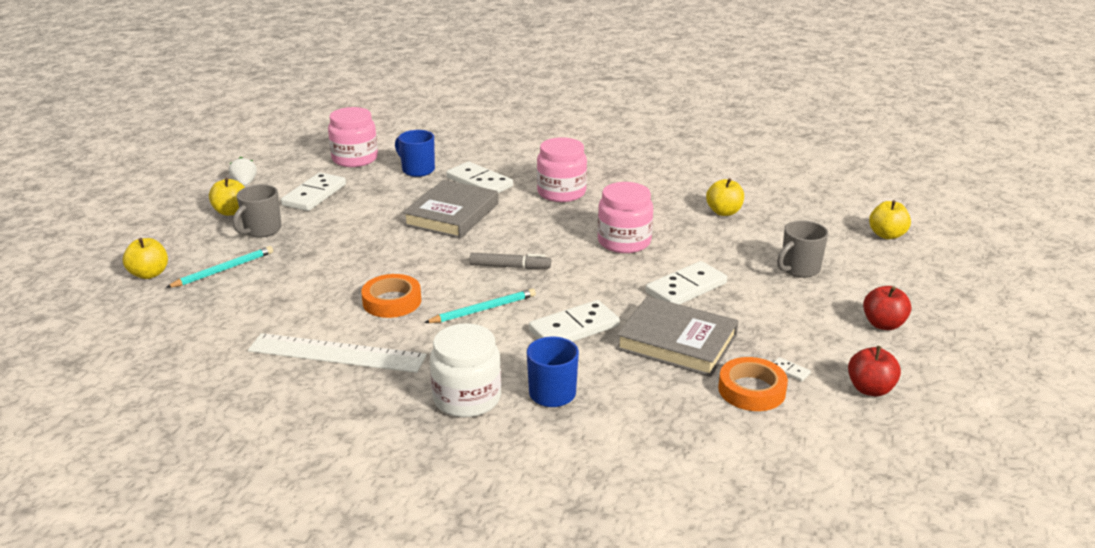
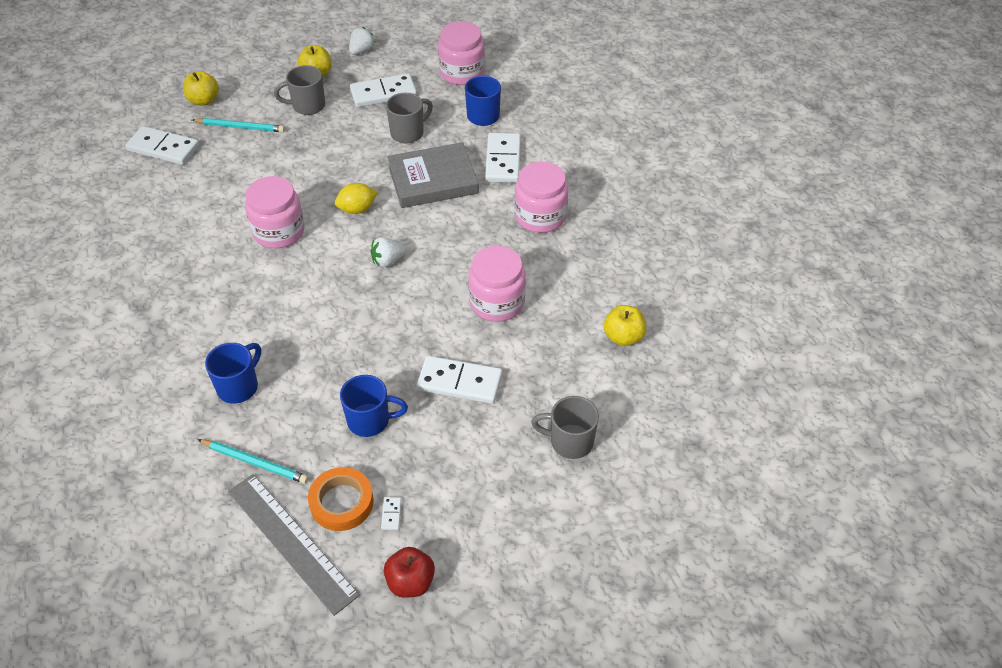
camera: 50 degrees right, 20 degrees up
white ruler [248,333,427,373] -> none
orange tape [361,274,421,318] -> pink jar [245,176,305,248]
turquoise pencil [424,288,536,323] -> turquoise pencil moved to [197,439,309,484]
white jar [430,323,501,417] -> none
grey marker [470,253,551,269] -> white strawberry [371,237,406,267]
white domino [529,300,620,342] -> white domino moved to [125,126,199,165]
grey book [616,296,739,377] -> blue mug [340,375,408,437]
red apple [863,286,911,330] -> none
yellow apple [869,200,911,239] -> none
none -> grey ruler [228,474,360,616]
none -> yellow lemon [335,183,378,214]
none -> grey mug [386,93,433,144]

